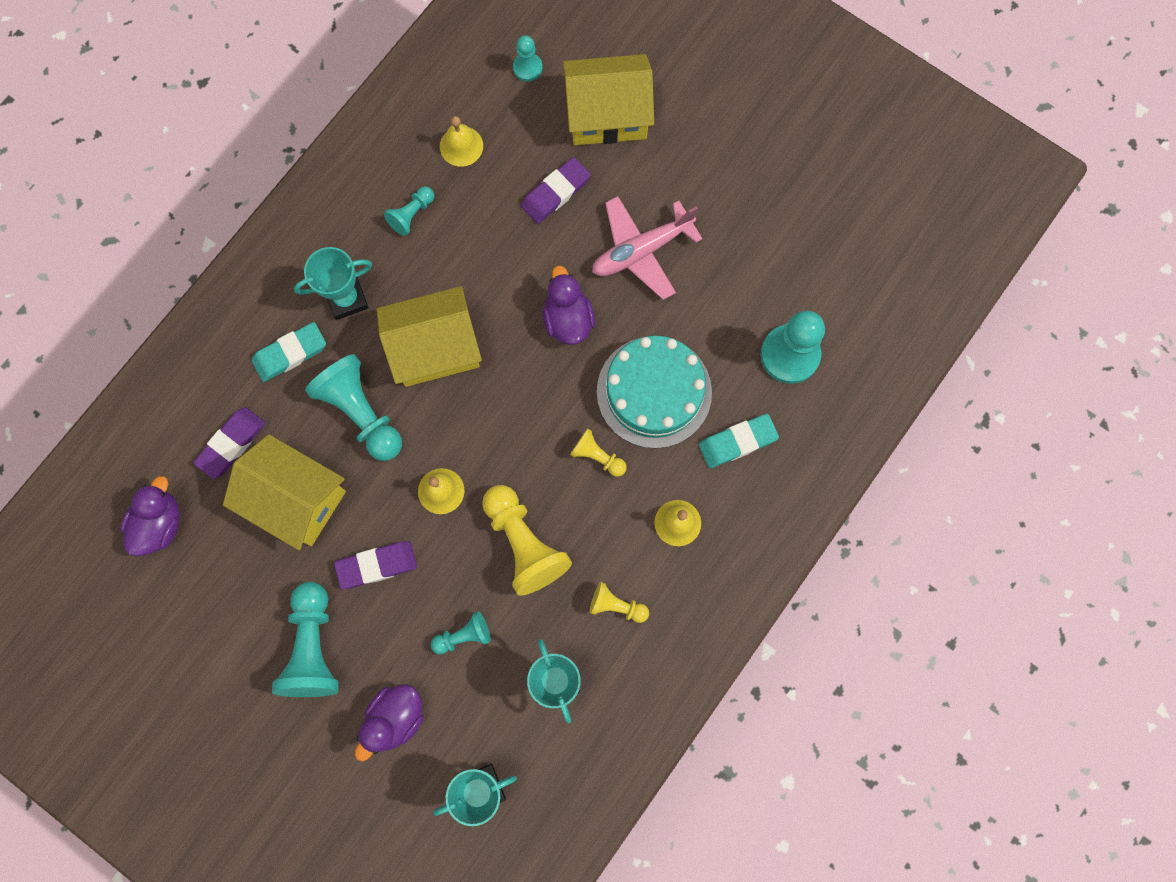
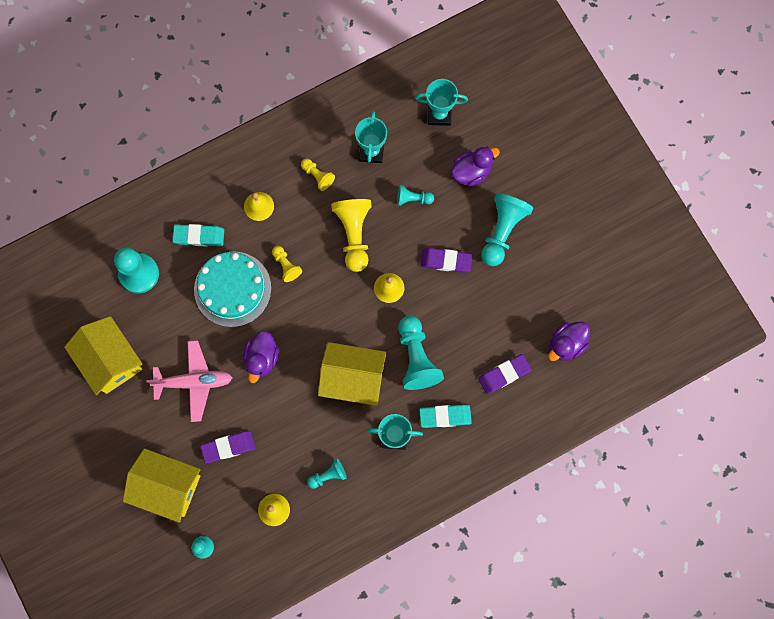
camera: 155 degrees left, 0 degrees up
yellow house [223,434,346,550] -> yellow house moved to [64,316,143,395]

